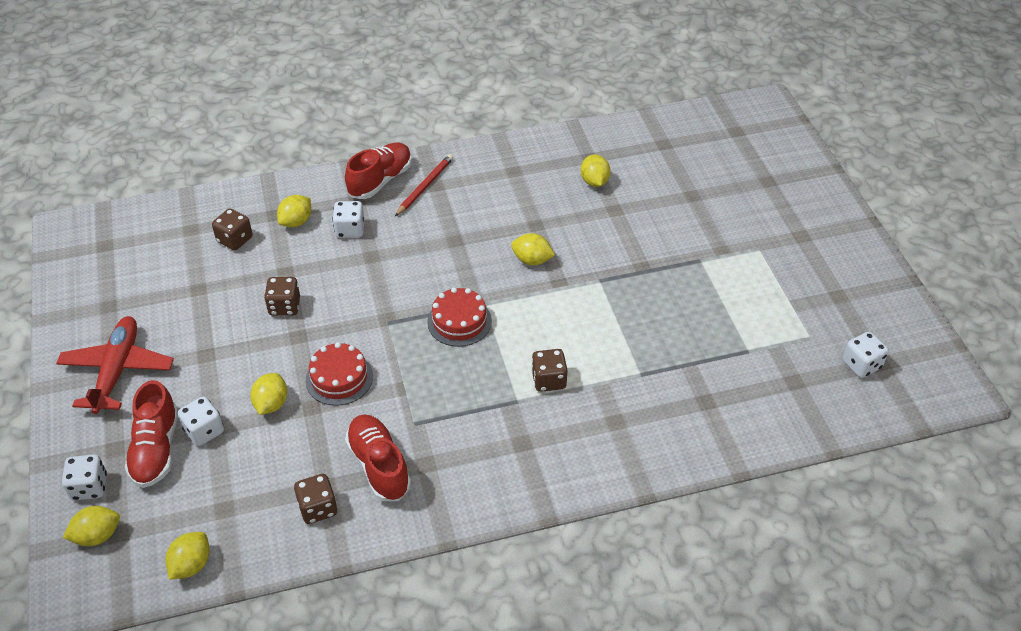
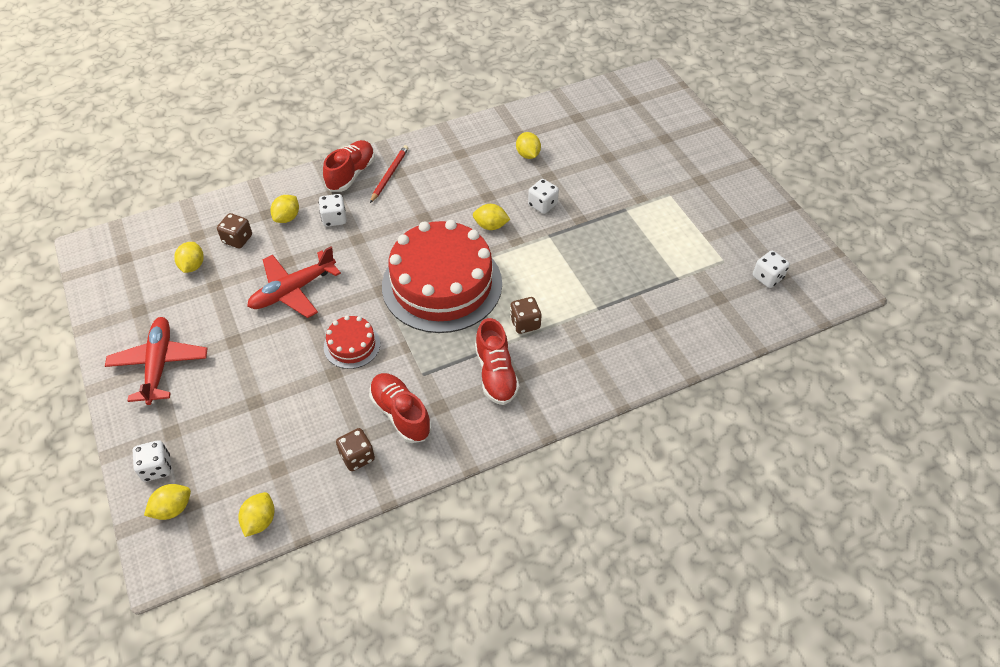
camera: 10 degrees left, 5 degrees up
red shoe [125,380,178,488] -> red shoe moved to [475,318,519,405]
white dice [178,397,224,446] -> white dice moved to [528,179,559,214]
yellow lemon [250,373,287,415] -> yellow lemon moved to [174,242,204,273]
brown dice [264,277,300,316] -> red plane [247,247,341,318]
red cake [427,287,492,347] -> red cake [382,220,502,333], size x2.25

